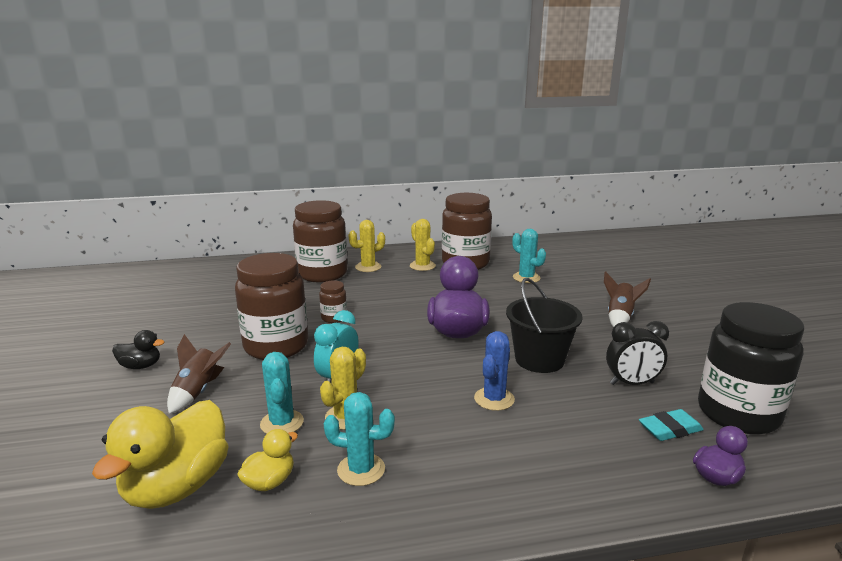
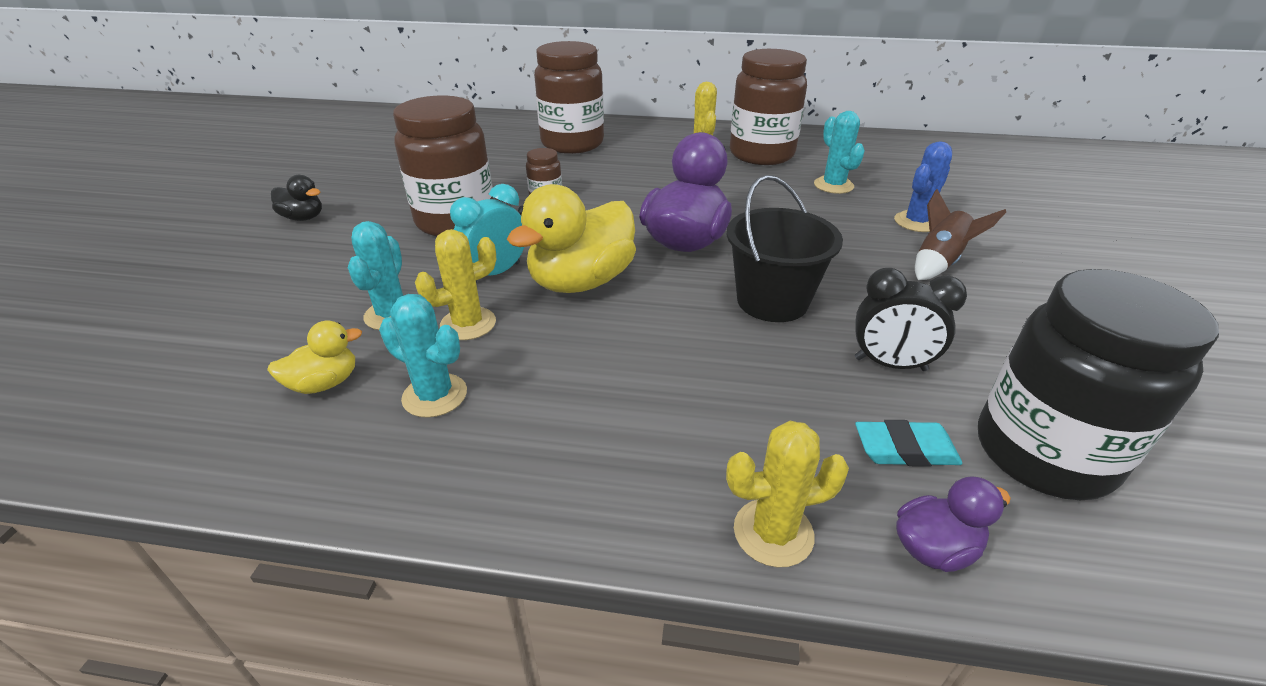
camera: 20 degrees right, 15 degrees up
yellow duck [92,400,228,509] -> yellow duck moved to [507,184,636,293]
brown rocket [167,334,231,414] -> none
yellow cactus [349,220,385,272] -> yellow cactus moved to [726,421,849,567]
blue cactus [474,331,515,411] -> blue cactus moved to [894,141,952,232]

